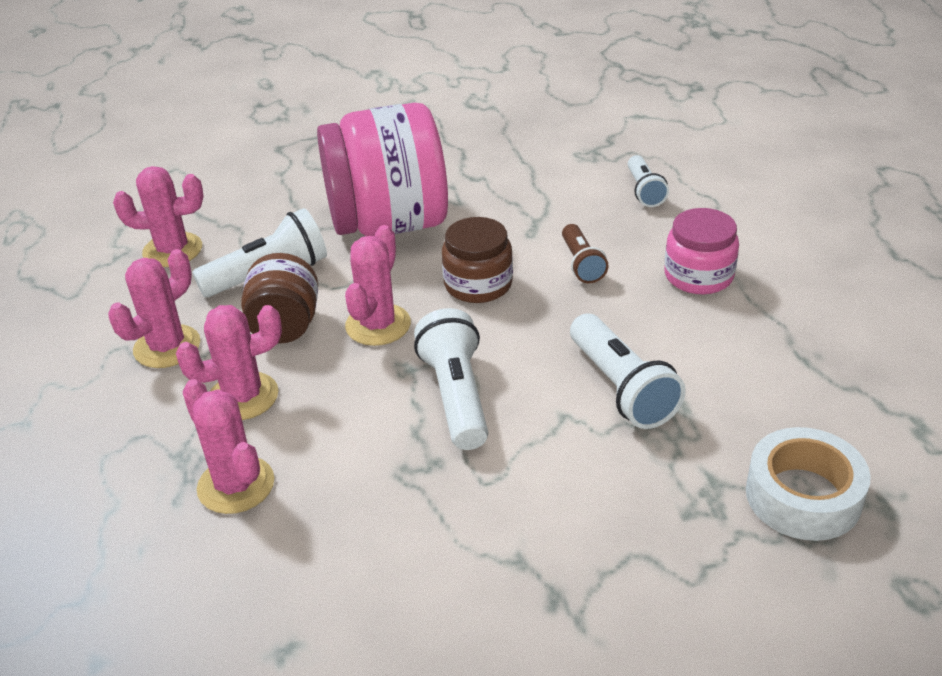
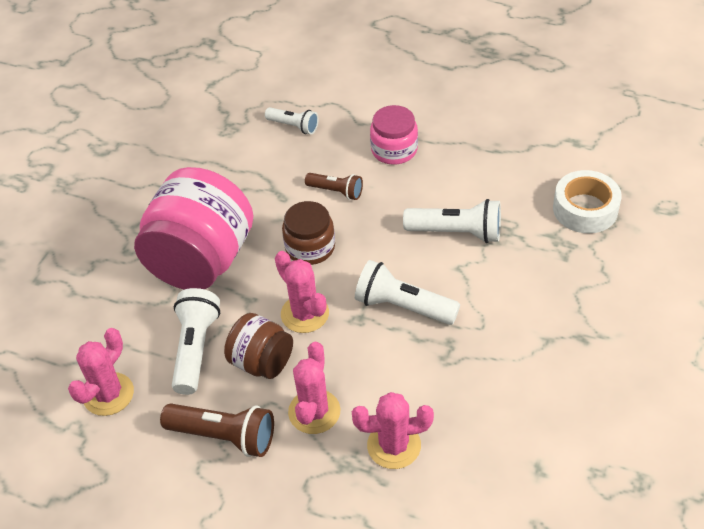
camera: 55 degrees left, 10 degrees up
pink cactus [108,249,200,368] -> brown flashlight [160,403,274,457]

